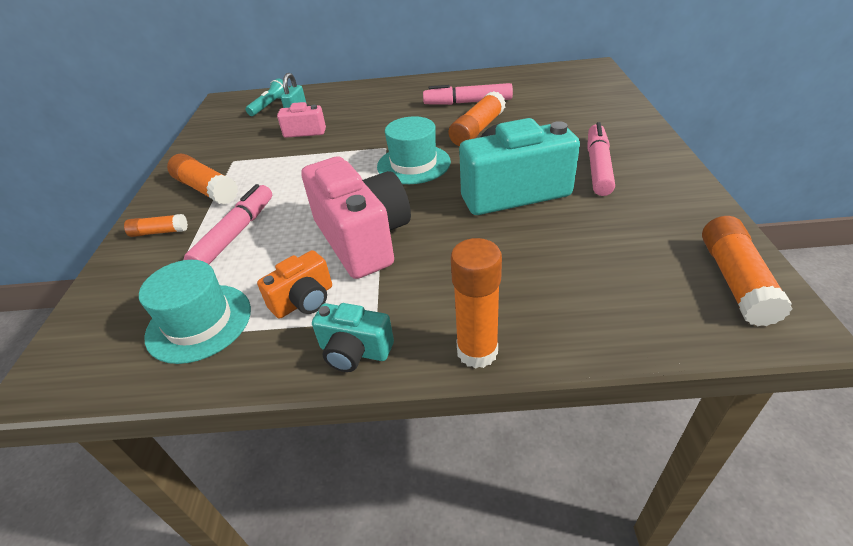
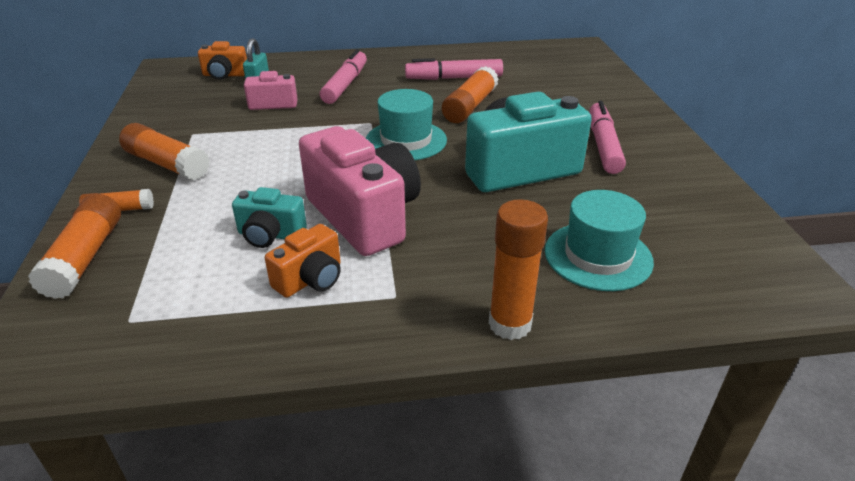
camera: 10 degrees left, 5 degrees down
turquoise hat [139,260,251,364] -> turquoise hat moved to [545,190,654,291]
pink marker [184,184,272,264] -> pink marker moved to [320,49,367,104]
turquoise flashlight [246,78,289,116] -> orange camera [198,41,247,80]
turquoise camera [312,303,394,372] -> turquoise camera moved to [232,187,307,248]
orange glue stick [702,216,793,326] -> orange glue stick moved to [28,194,121,299]

